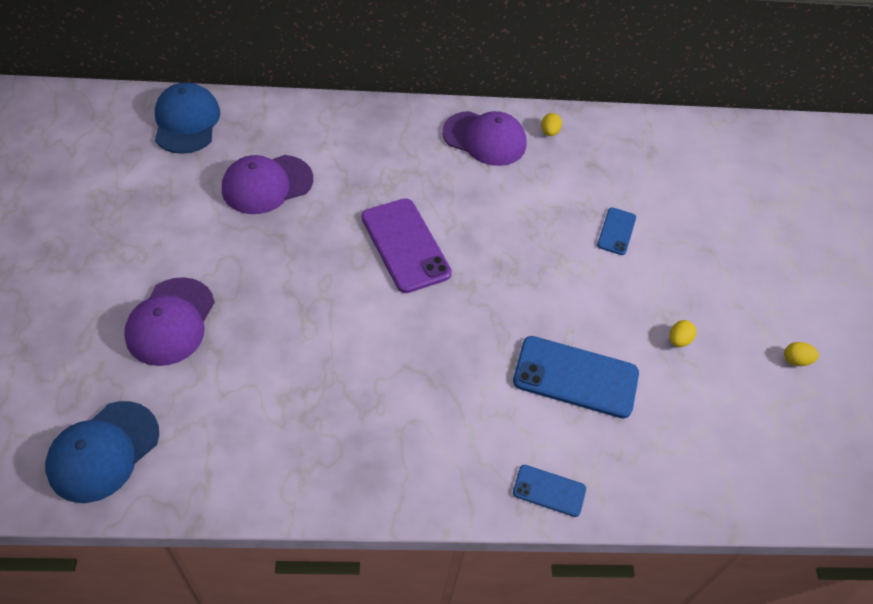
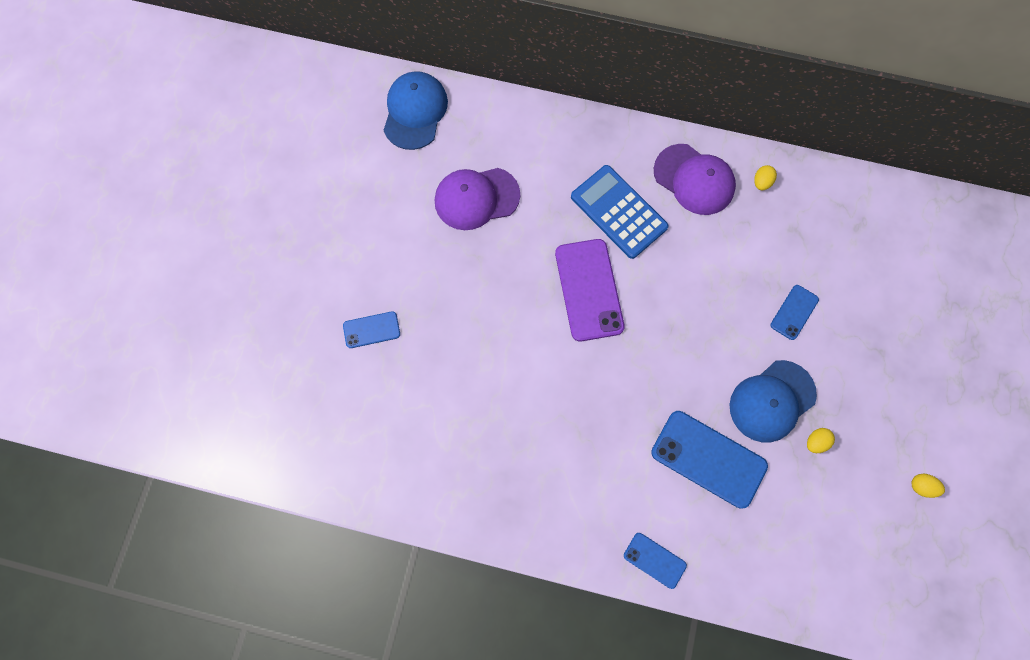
camera: 20 degrees right, 20 degrees up
blue cap [45,401,159,503] -> blue cap moved to [729,360,817,442]
purple cap [124,277,215,366] -> blue phone [343,311,400,348]
none -> blue calculator [571,165,669,259]

